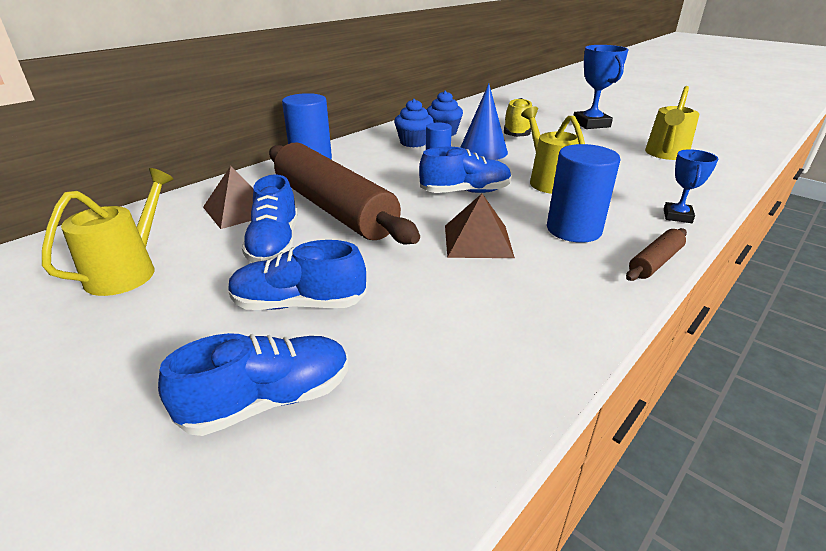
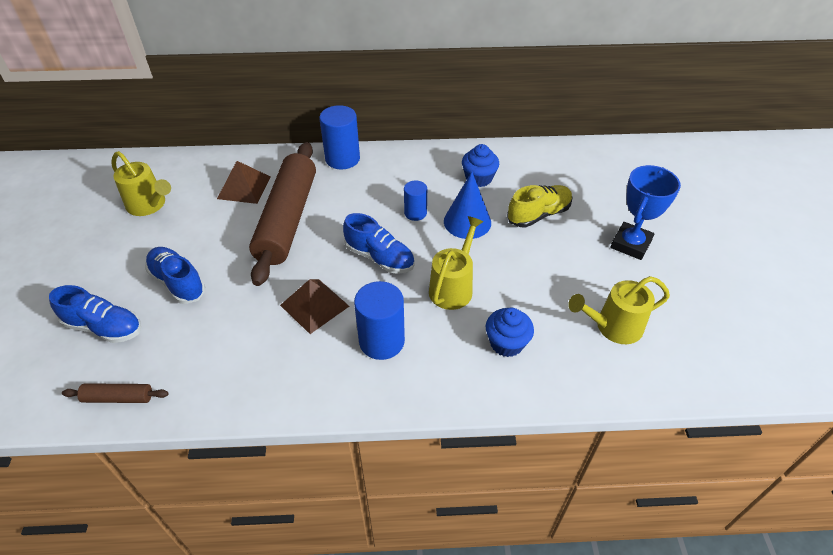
camera: 45 degrees right, 15 degrees up
yellow watering can [42,168,174,296] -> yellow watering can turned 60 degrees clockwise [111,151,171,216]
blue shoe [242,174,298,263] -> none
blue cupcake [394,99,434,147] -> blue cupcake moved to [486,308,534,357]
brown rolling pin [626,228,687,281] -> brown rolling pin moved to [62,383,168,403]
blue trophy [664,149,718,223] -> none

